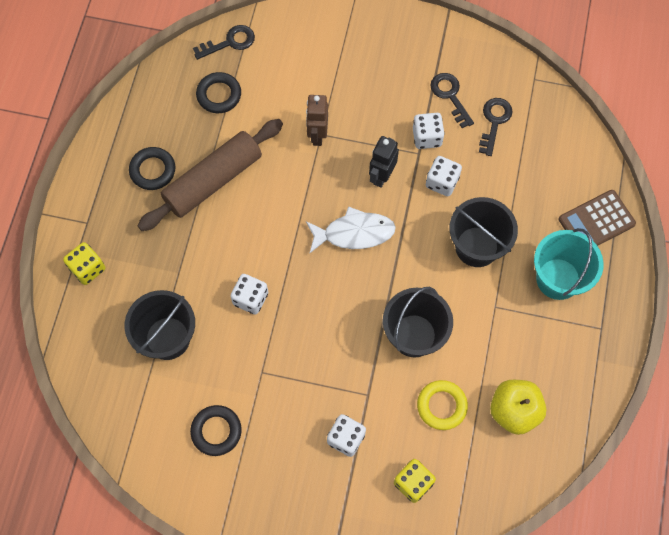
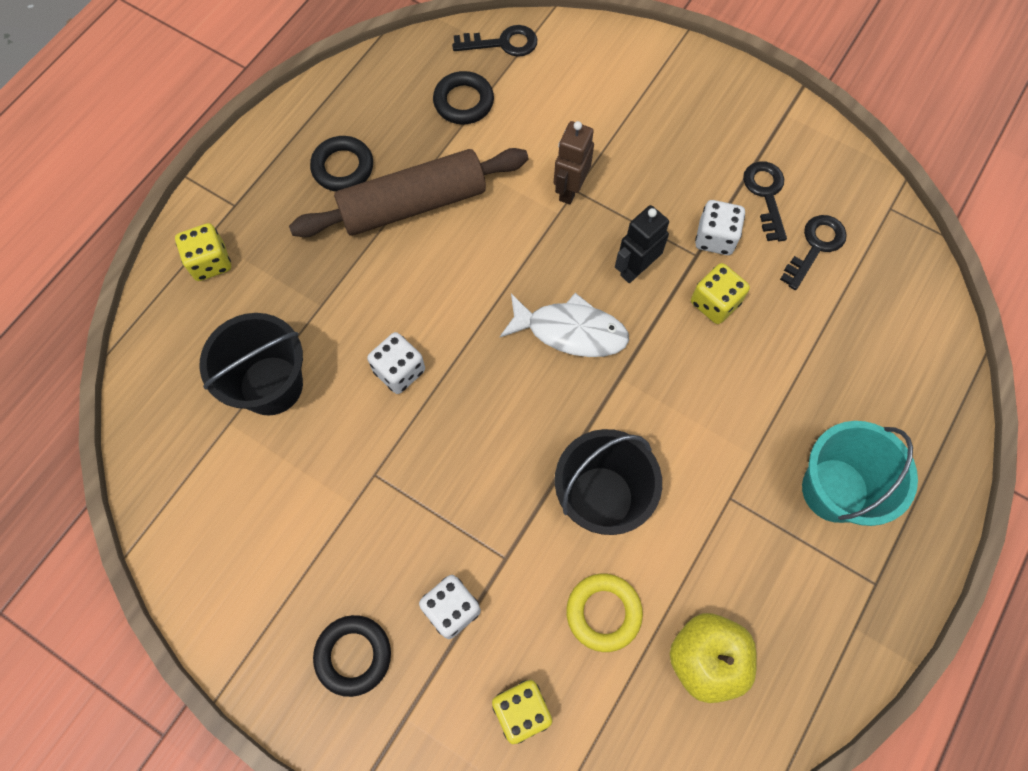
camera: 20 degrees right, 0 degrees up
black ring [190,405,242,456] -> black ring moved to [313,615,391,697]
white dice [426,156,462,196] -> yellow dice [691,263,750,324]
black bucket [449,197,518,267] -> none
brown calculator [559,190,636,246] -> none

